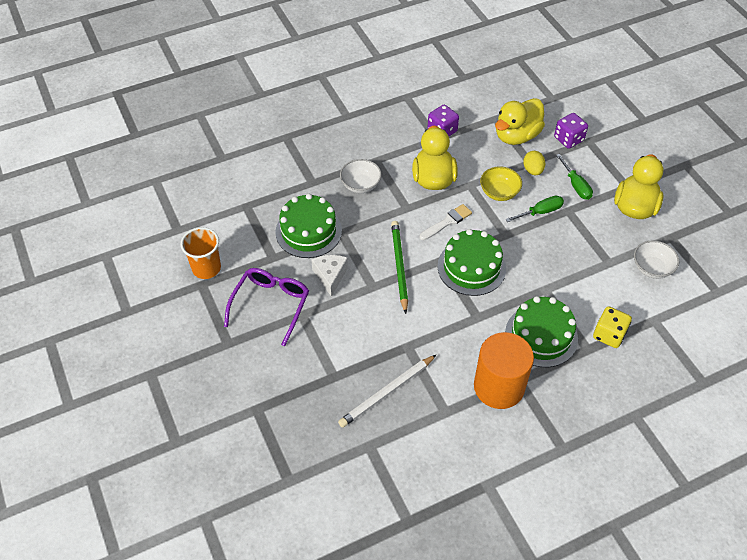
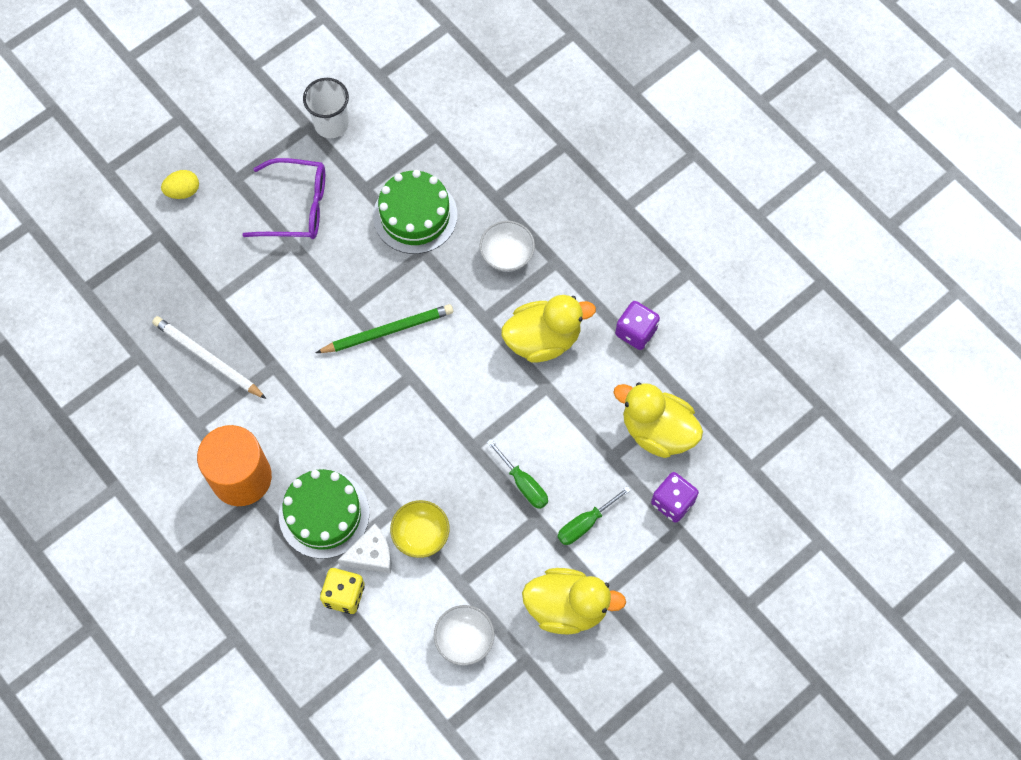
camera: 75 degrees right, 15 degrees up
orange cup [181,227,221,279] -> white cup [303,78,349,138]
white cheese [311,255,348,297] -> white cheese moved to [338,524,392,573]
white brush [420,204,472,240] -> none
green cake [437,229,506,296] -> none
yellow bowl [480,166,522,201] -> yellow bowl moved to [390,500,449,558]
yellow egg [523,151,545,175] -> yellow egg moved to [161,170,199,199]

